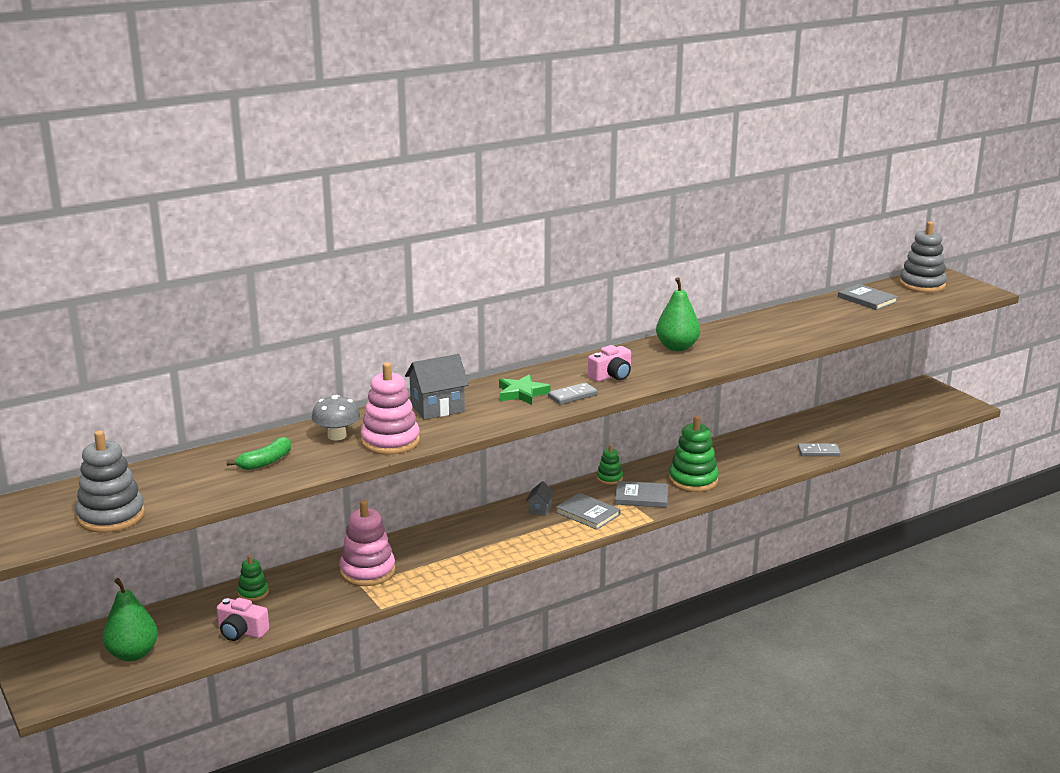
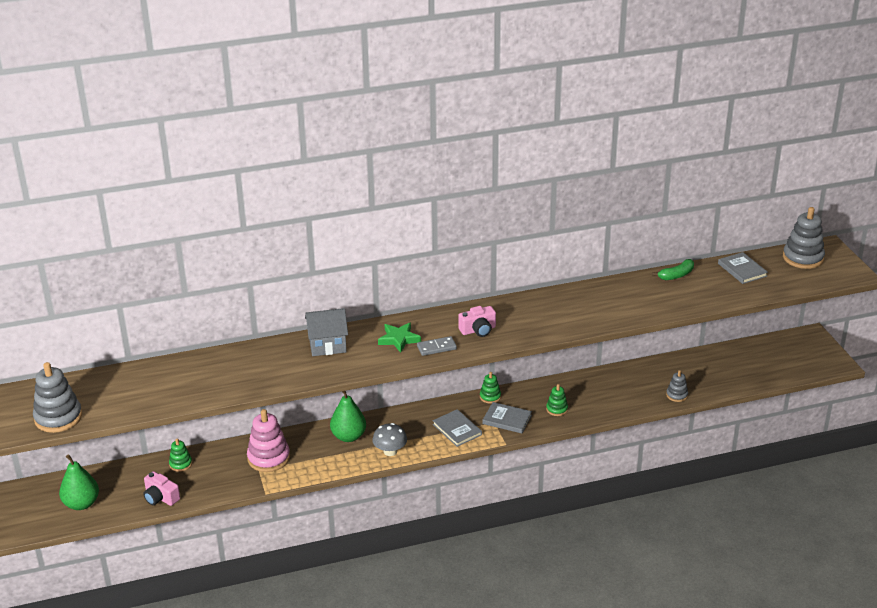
camera: 15 degrees right, 10 degrees up
green banana [227,437,291,470] -> green banana moved to [652,259,694,280]
grey mushroom [312,395,360,440] -> grey mushroom moved to [372,423,407,456]
pink stacking toy [361,362,420,455] -> none
grey house [526,481,554,516] -> none
green pear [656,277,700,351] -> green pear moved to [330,391,366,442]
green stacking toy [669,415,719,492] -> green stacking toy [546,384,568,416], size x0.53
grey domino [798,443,841,456] -> grey stacking toy [666,370,688,402]

